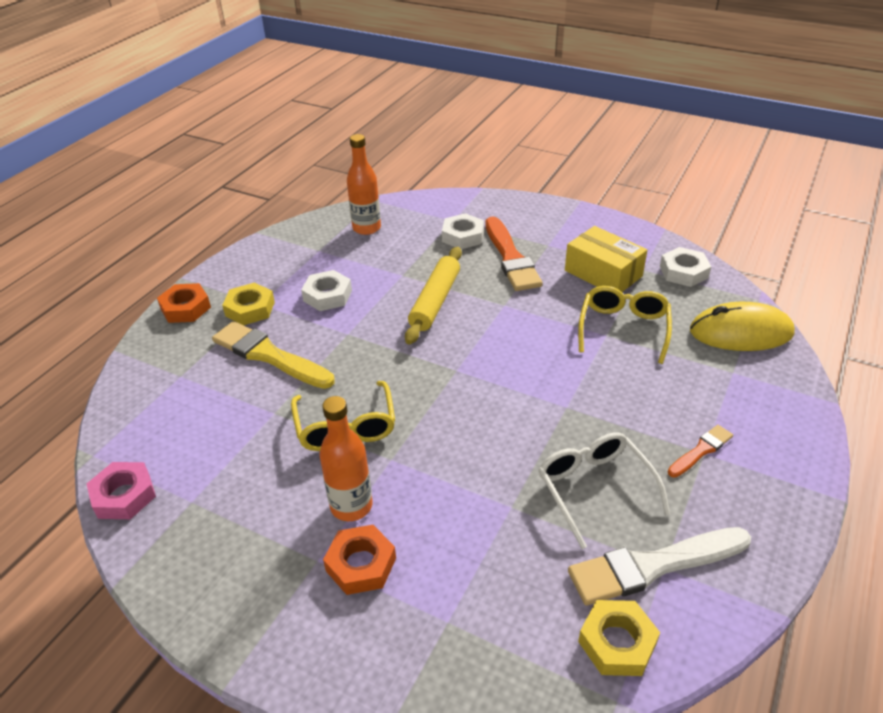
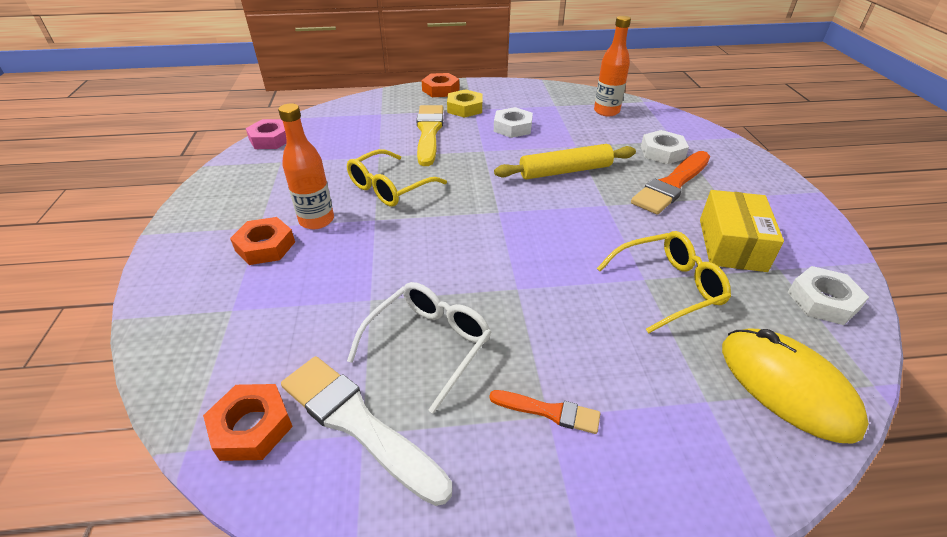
camera: 55 degrees right, 0 degrees up
yellow nut [578,600,660,676] -> orange nut [203,384,293,461]

